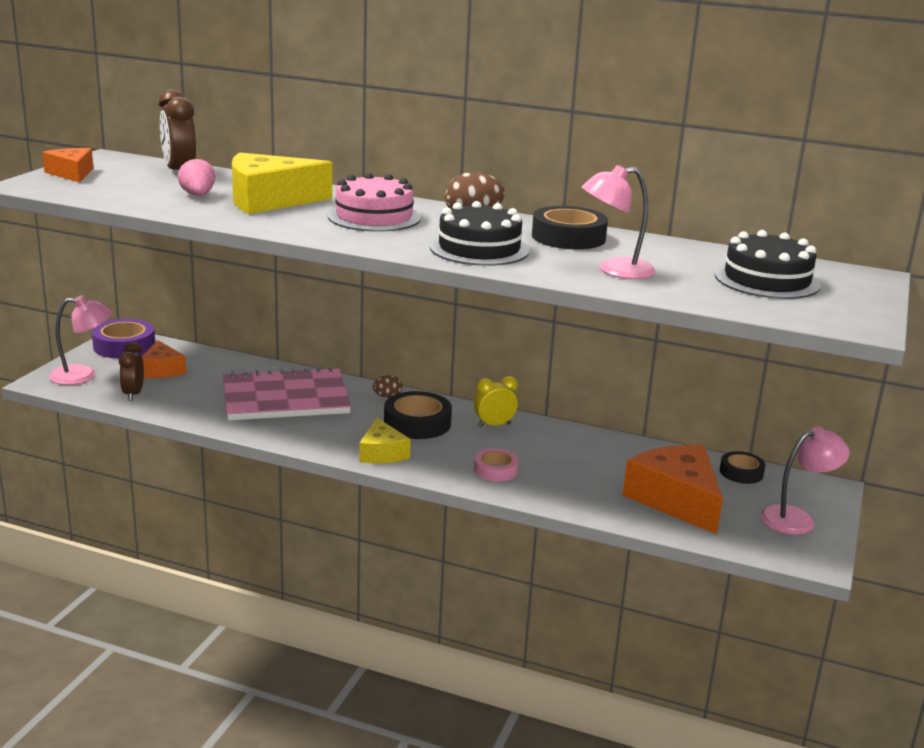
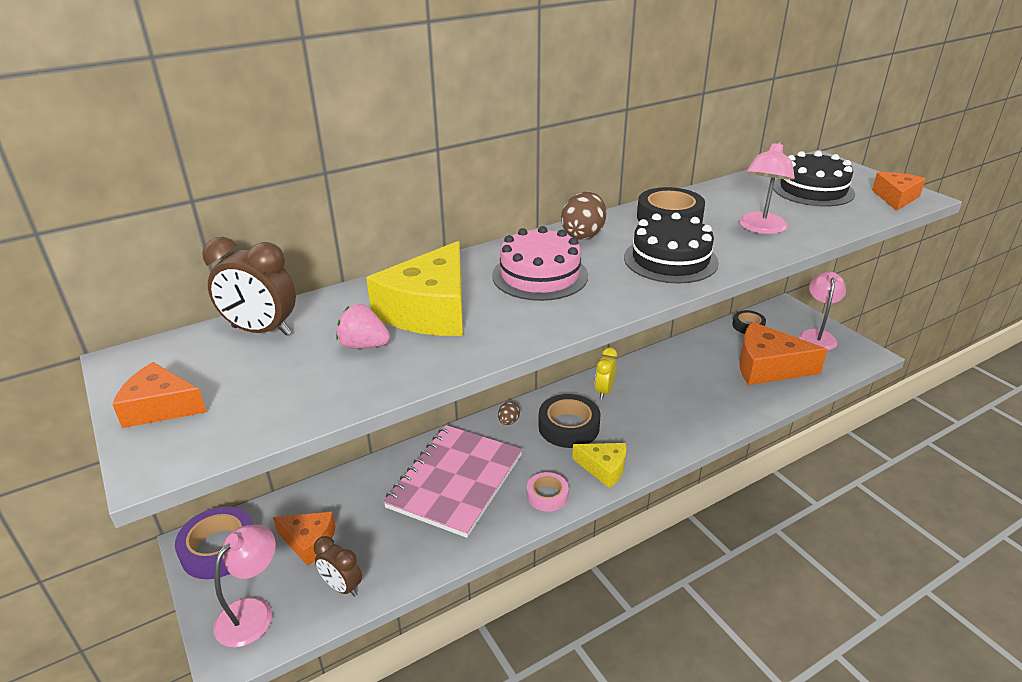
camera: 50 degrees left, 10 degrees up
pink tape [474,449,519,481] -> pink tape moved to [527,472,569,511]
none -> orange cheese [872,172,926,211]

